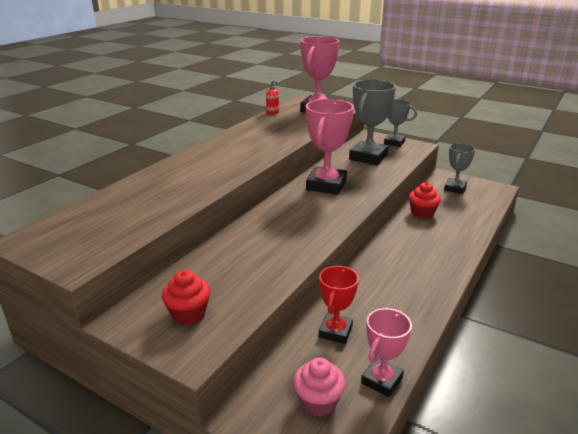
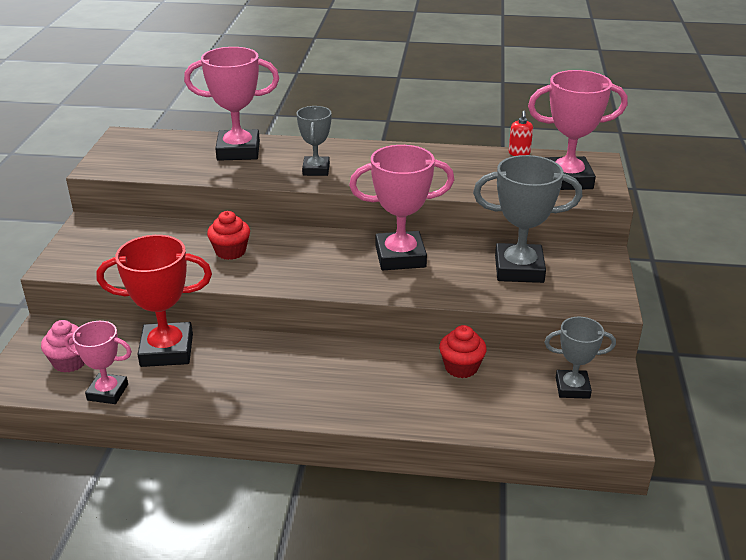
camera: 65 degrees right, 5 degrees up
red cupcake [162,270,210,325] -> red cupcake moved to [207,211,250,260]
red trophy [319,266,359,344] -> red trophy [97,235,212,367], size x1.65
grey trophy [384,99,417,147] -> grey trophy moved to [297,106,331,176]
none -> pink trophy [184,47,279,161]

